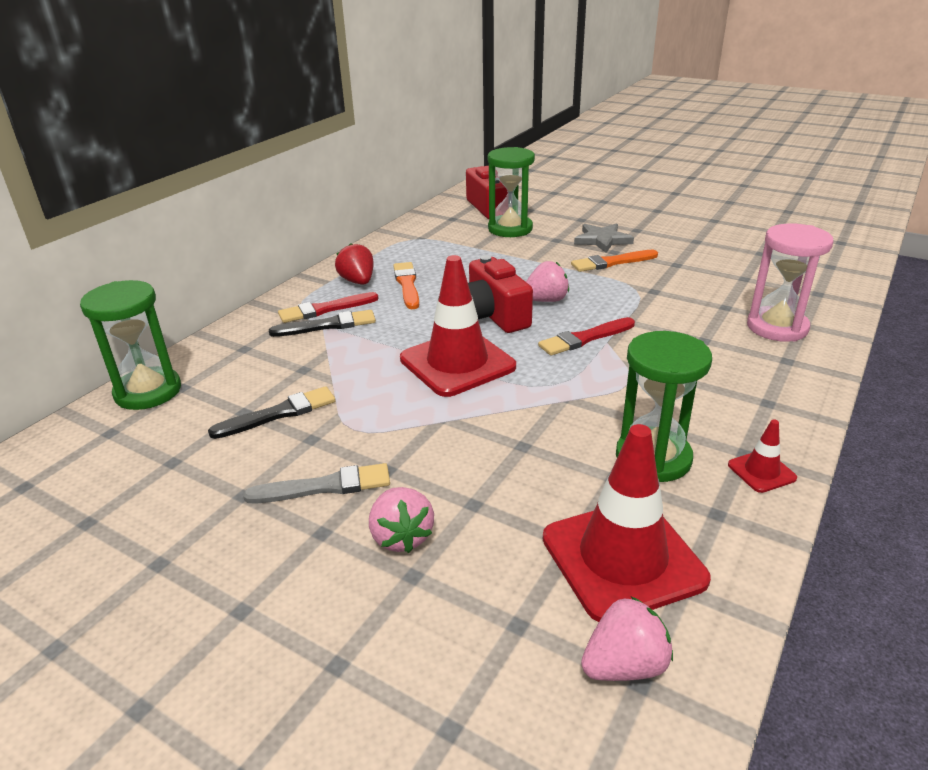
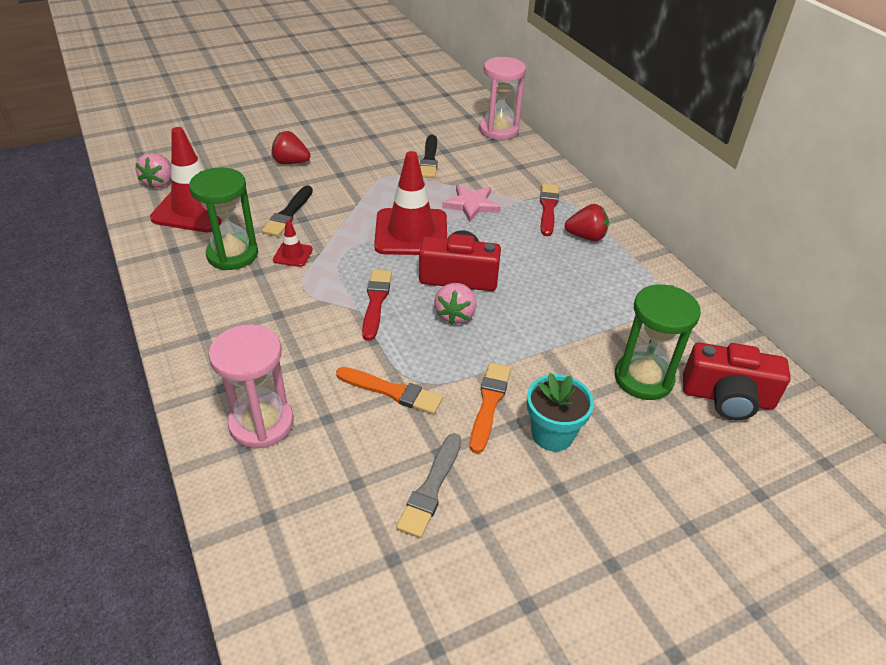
camera: 120 degrees right, 10 degrees up
green hourglass [80,280,181,410] -> pink hourglass [479,57,526,140]
grey brush [243,463,390,503] -> grey brush moved to [396,433,461,538]
black brush [269,310,376,337] -> black brush moved to [262,185,313,237]
pink strawberry [369,487,434,553] -> red strawberry [271,131,311,164]
orange brush [393,262,419,309] -> orange brush moved to [336,367,443,414]
grey star [574,223,634,253] -> turquoise flower pot [527,373,594,451]
red traffic cone [728,419,797,493] -> red traffic cone moved to [273,220,313,267]
none -> pink star [442,184,501,222]

